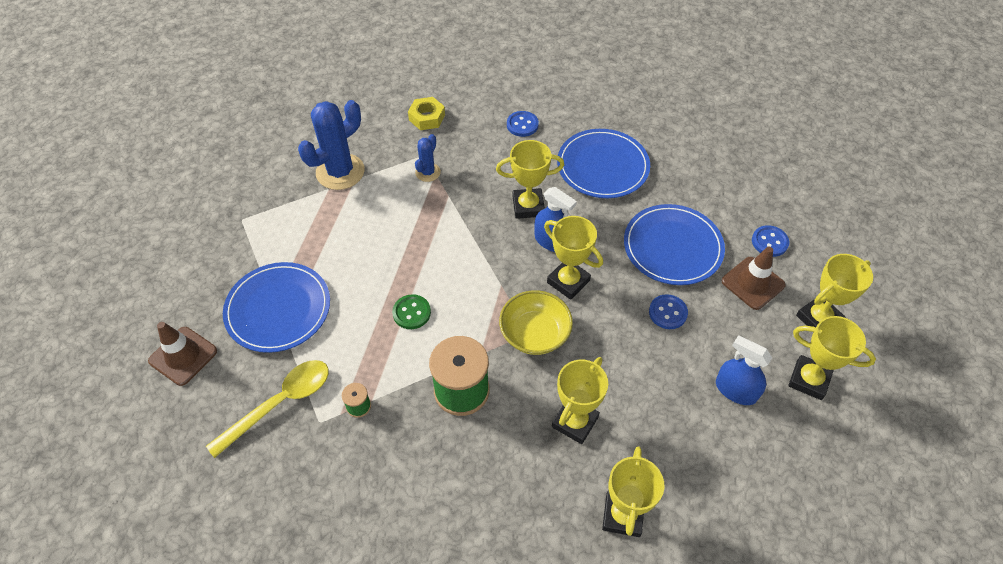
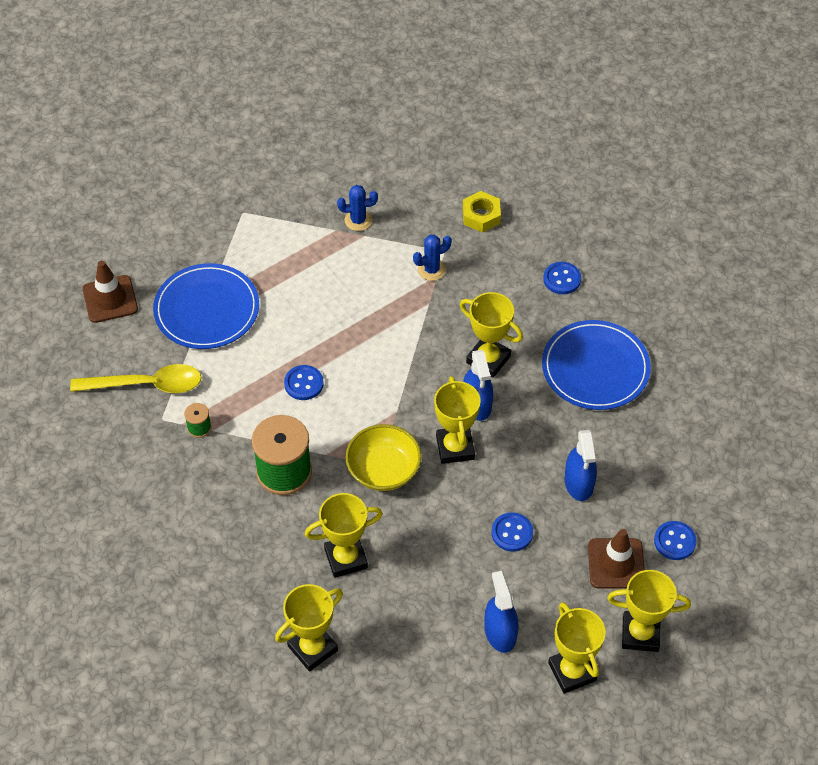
camera: 40 degrees right, 0 degrees up
blue cactus [298,100,365,190] -> blue cactus [337,185,378,231], size x0.52
green button [392,294,431,329] -> blue button [284,365,324,400]
blue plate [624,204,725,285] -> blue spray bottle [565,430,597,501]

